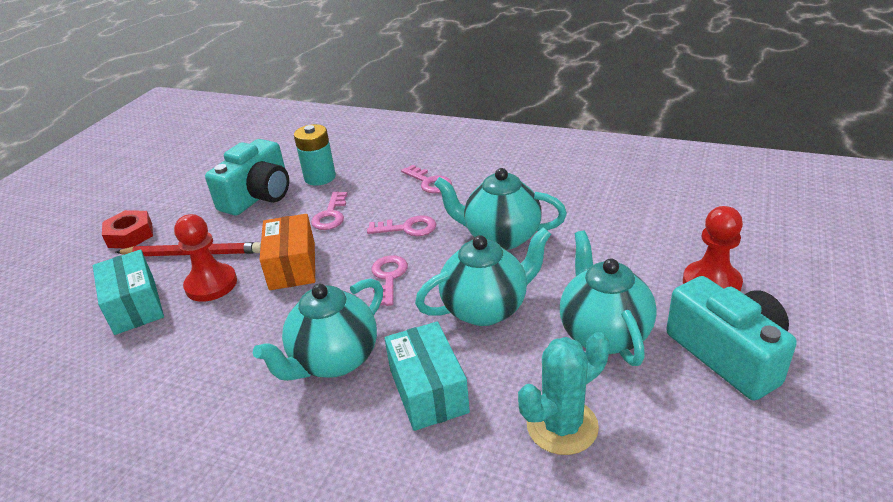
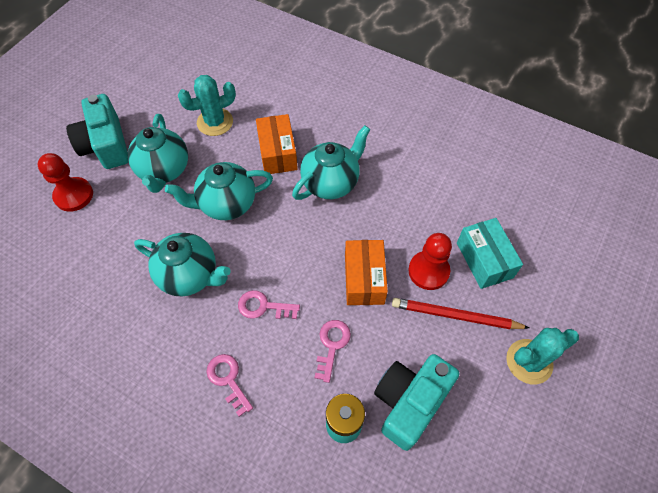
camera: 175 degrees left, 25 degrees up
red nut [102,210,153,248] -> turquoise cactus [506,328,579,384]
pink key [371,255,408,306] -> none
turquoise box [384,322,470,431] -> orange box [256,114,298,174]

